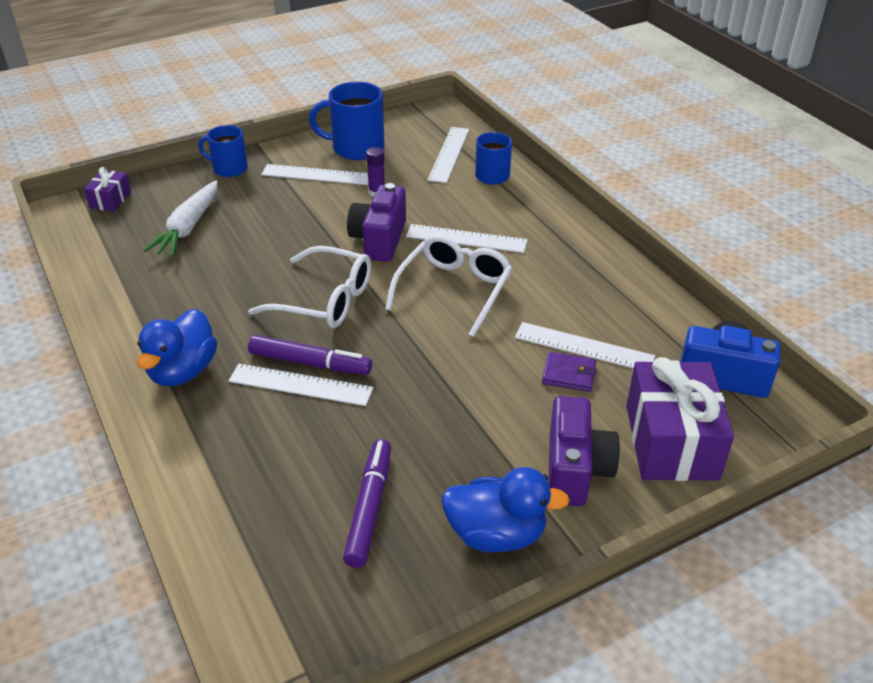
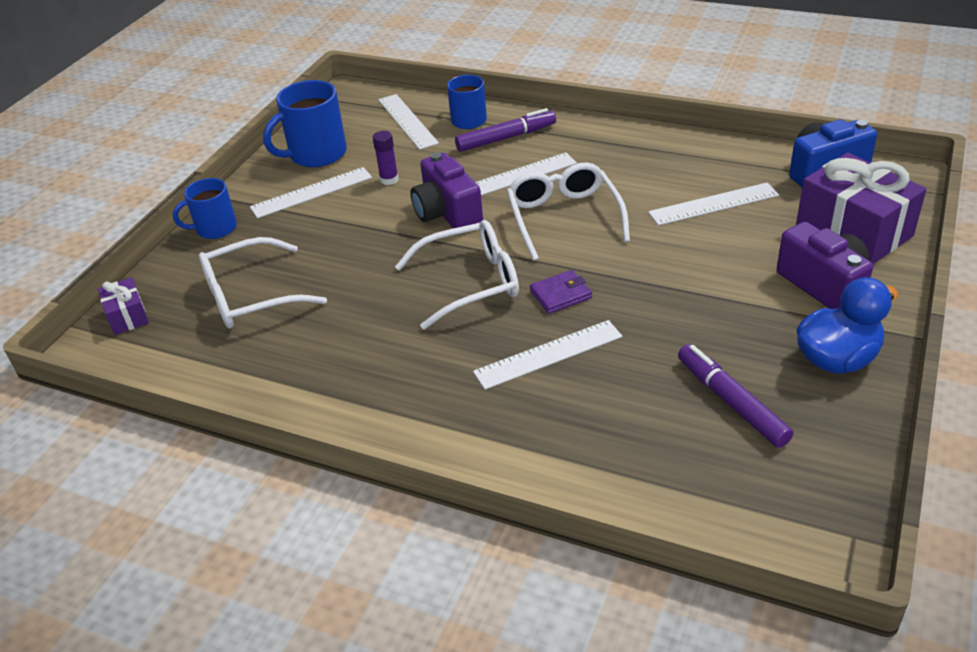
camera: 35 degrees left, 0 degrees up
blue duck [137,309,217,386] -> none
white carrot [143,180,218,257] -> white glasses [199,237,327,328]
purple marker [248,335,372,375] -> purple marker moved to [455,108,556,152]
purple wallet [542,352,596,392] -> purple wallet moved to [530,270,592,314]

